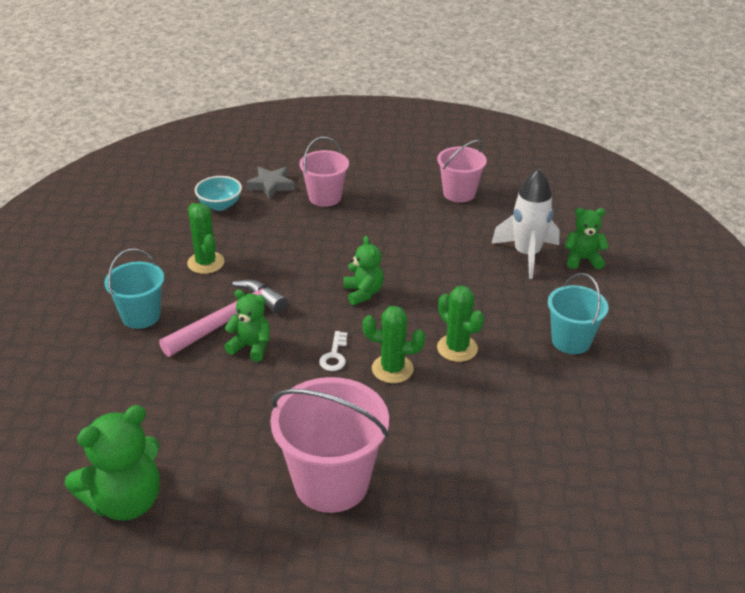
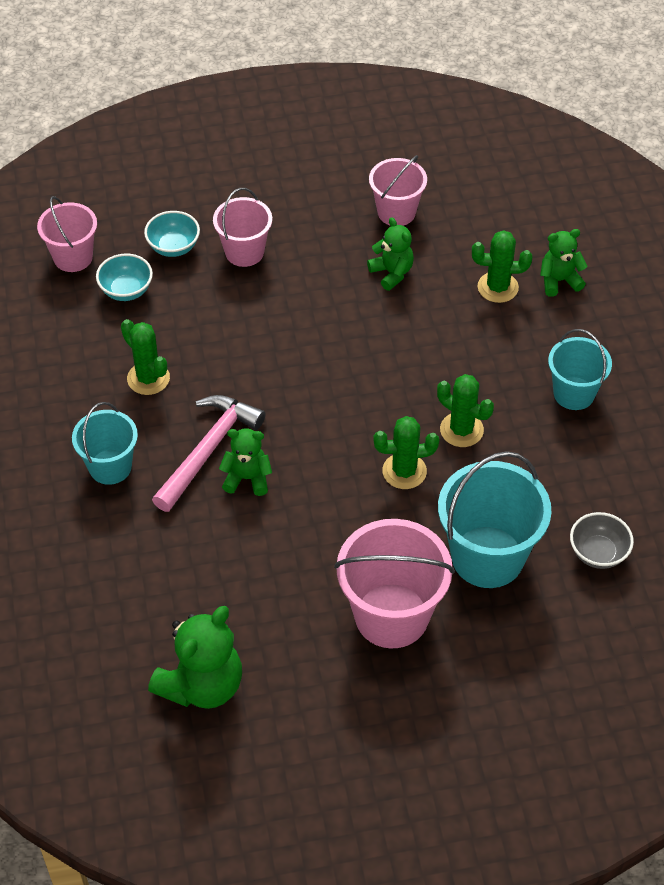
camera: 15 degrees left, 15 degrees up
grey star [246,167,295,200] -> turquoise bowl [144,211,200,257]
white key [319,331,347,371] -> none
green teddy bear [343,236,384,305] -> green teddy bear moved to [367,217,414,291]
white rocket [491,168,560,279] -> green cactus [472,230,532,303]
none -> pink bucket [37,196,97,272]
none -> turquoise bucket [438,451,552,588]
none -> grey bowl [570,512,634,569]

